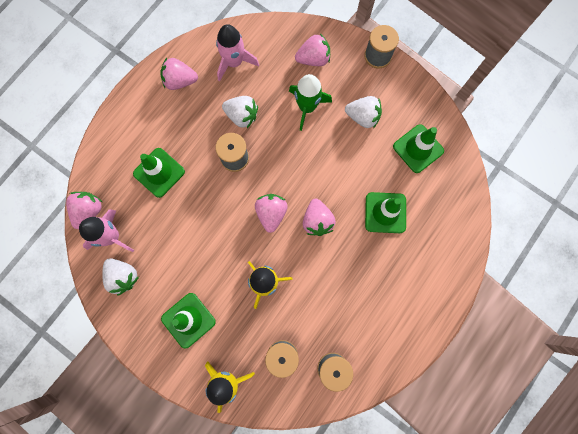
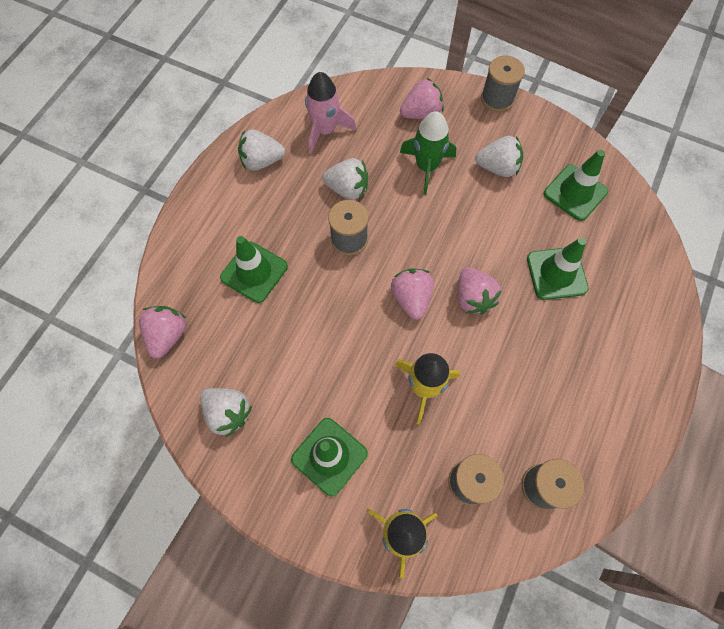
camera: 10 degrees left, 10 degrees down
pink rocket [79,210,134,252] -> none
pink strawberry [160,58,198,90] -> white strawberry [238,129,285,171]

